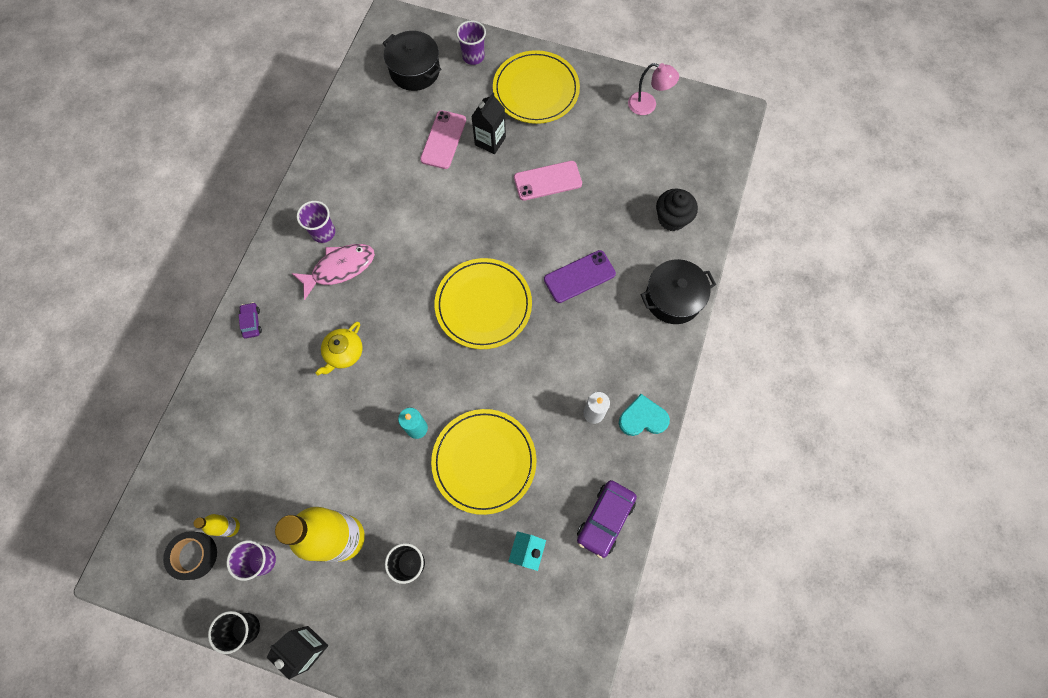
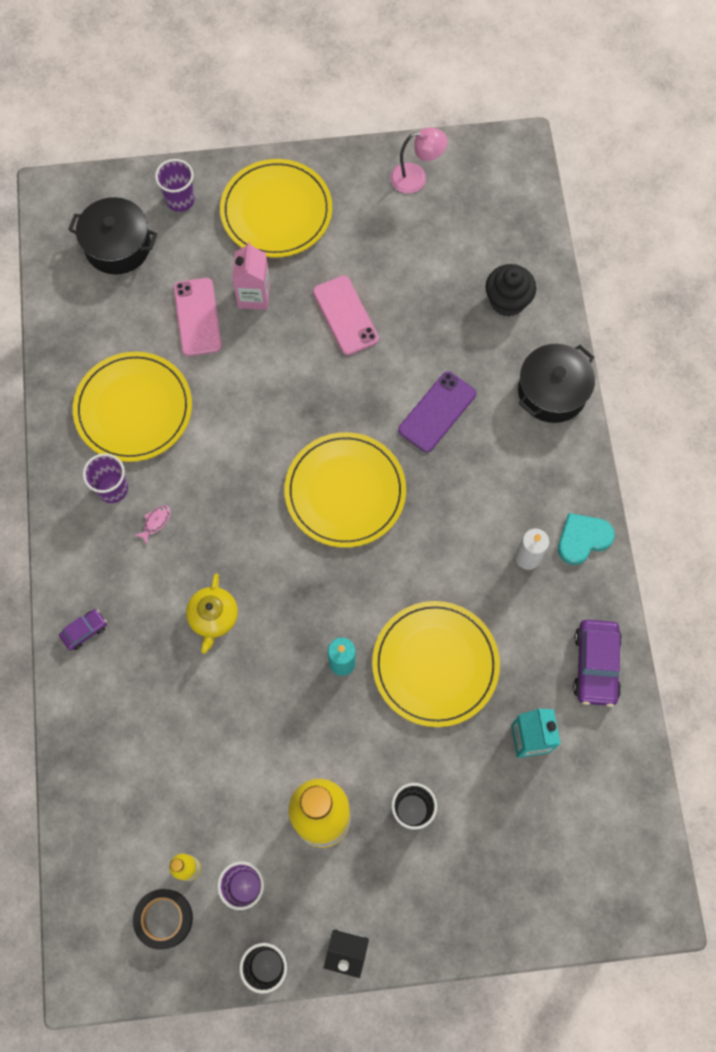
camera: 25 degrees left, 0 degrees up
purple car [239,302,262,338] -> purple car turned 90 degrees clockwise [59,609,107,650]
pink fish [292,244,375,300] -> pink fish [134,505,171,545], size x0.42
black carton [471,93,506,154] -> pink carton [232,242,270,310]
pink phone [514,161,582,201] -> pink phone turned 75 degrees counterclockwise [313,275,379,355]
none -> yellow plate [73,352,192,462]

